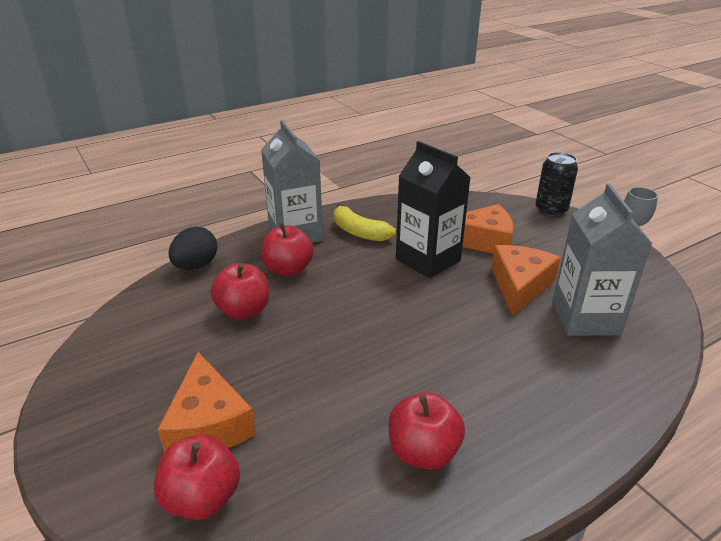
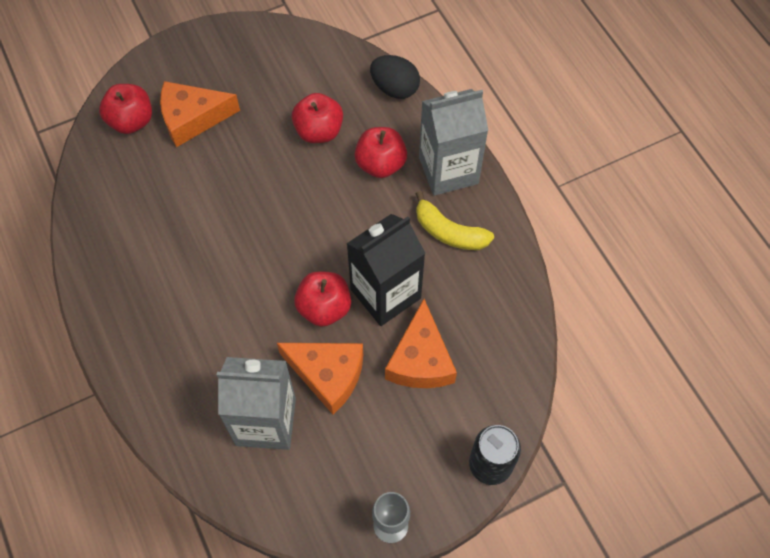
camera: 95 degrees right, 30 degrees up
yellow banana [334,203,396,242] -> yellow banana turned 105 degrees counterclockwise [416,191,494,250]
red apple [388,392,465,470] -> red apple moved to [294,271,351,327]

